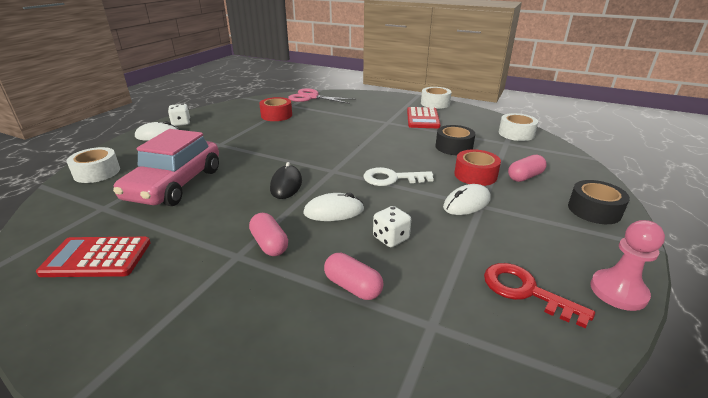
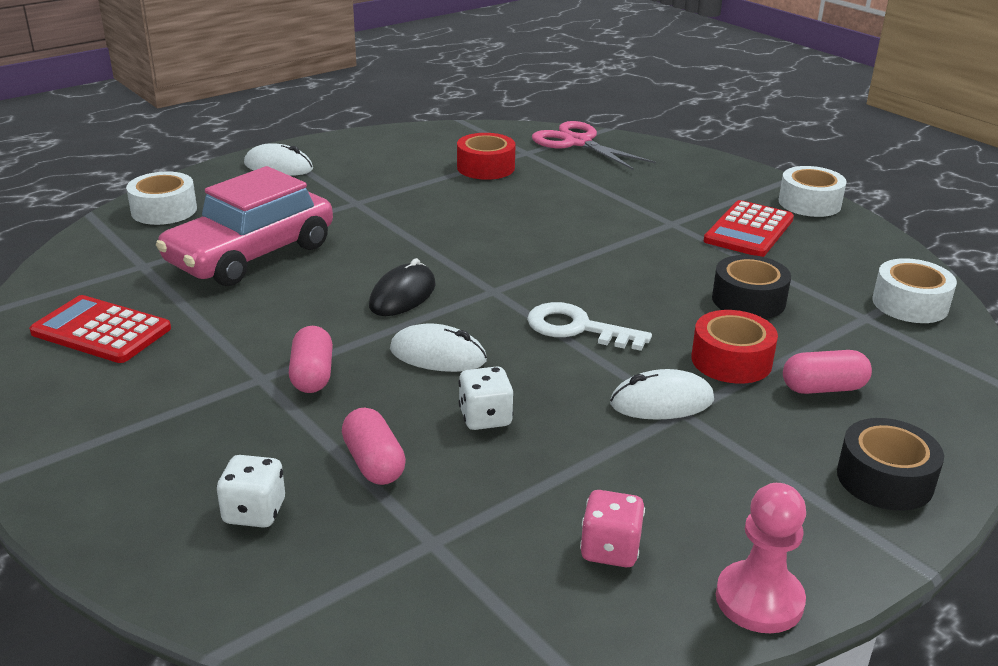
camera: 25 degrees right, 0 degrees up
white dice [168,104,190,126] -> white dice moved to [216,455,285,528]
red key [484,263,595,328] -> pink dice [580,490,645,567]

